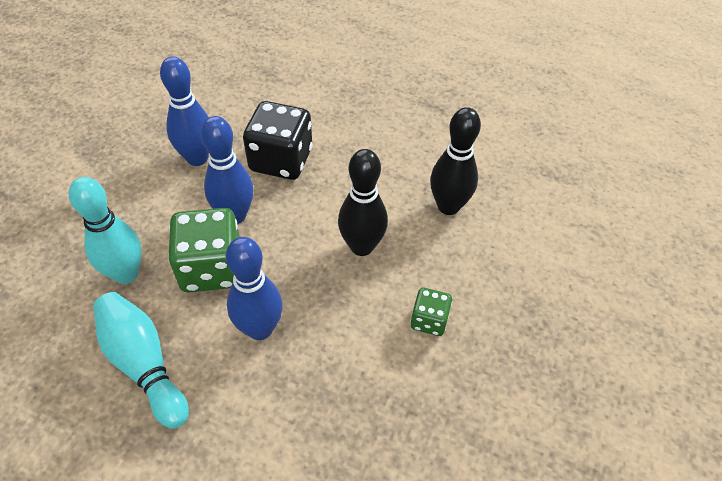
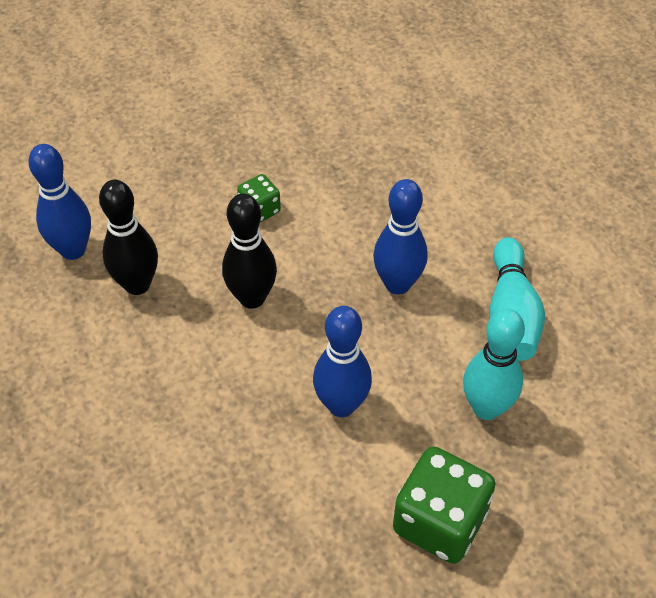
camera: 140 degrees left, 0 degrees up
blue bowling pin [160,56,209,166] -> blue bowling pin moved to [29,144,91,260]
green dice [168,208,240,292] -> green dice moved to [393,446,496,564]
black dice [243,101,312,180] -> none

